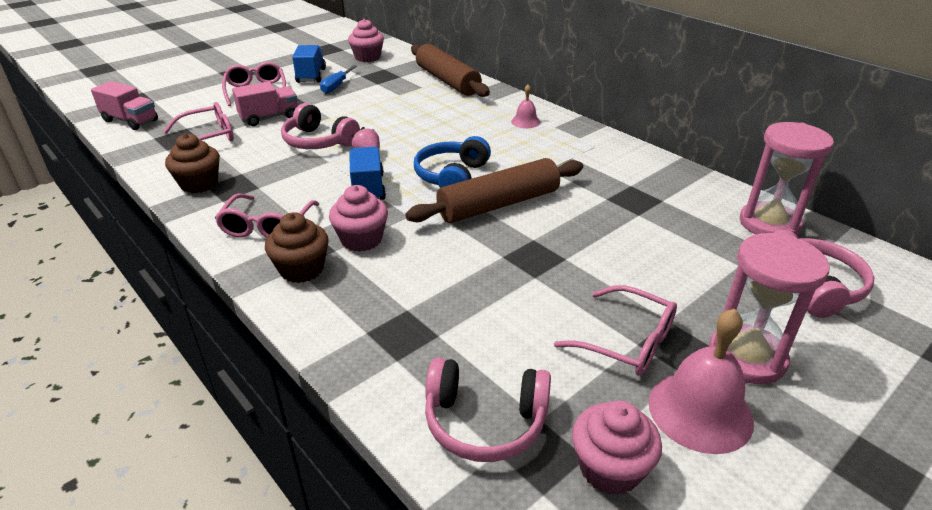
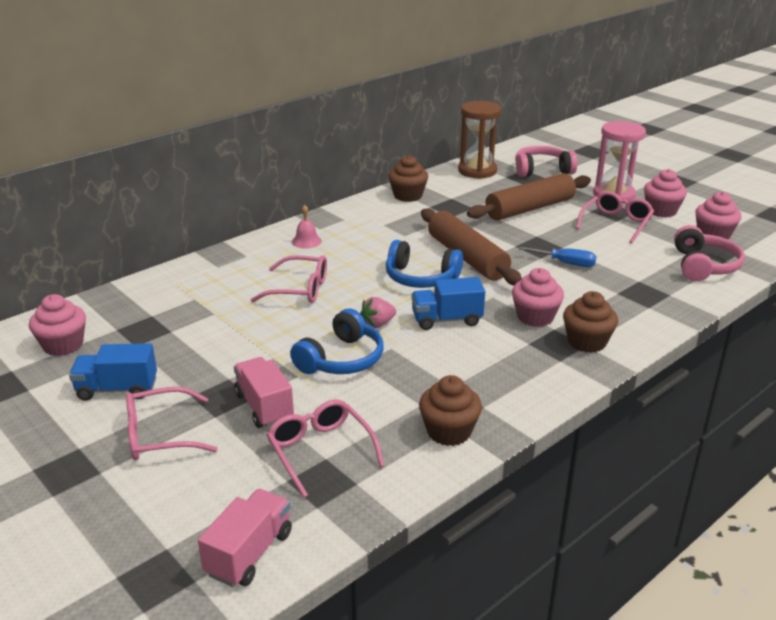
camera: 90 degrees left, 5 degrees down
pink glasses [215,193,319,238] -> pink glasses moved to [251,255,327,303]
pink headphones [281,103,360,149] -> blue headphones [290,308,384,374]
blue screwdriver [320,65,357,94] -> blue screwdriver moved to [519,247,597,267]
brown rolling pin [411,44,490,97] -> brown rolling pin moved to [467,173,591,220]
pink bell [649,309,754,454] -> pink cupcake [644,169,687,217]
pink hourglass [740,122,834,235] -> brown hourglass [458,101,501,179]
none -> brown cupcake [388,155,428,202]

